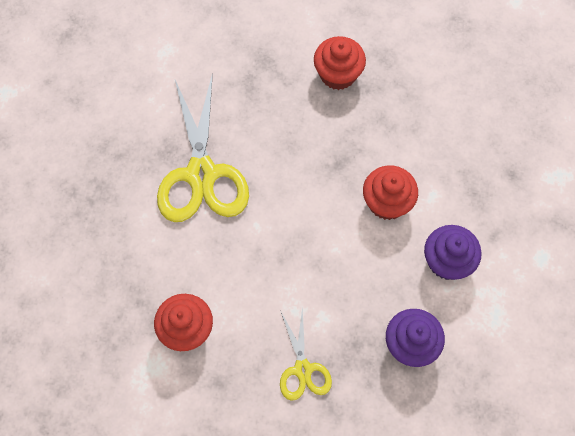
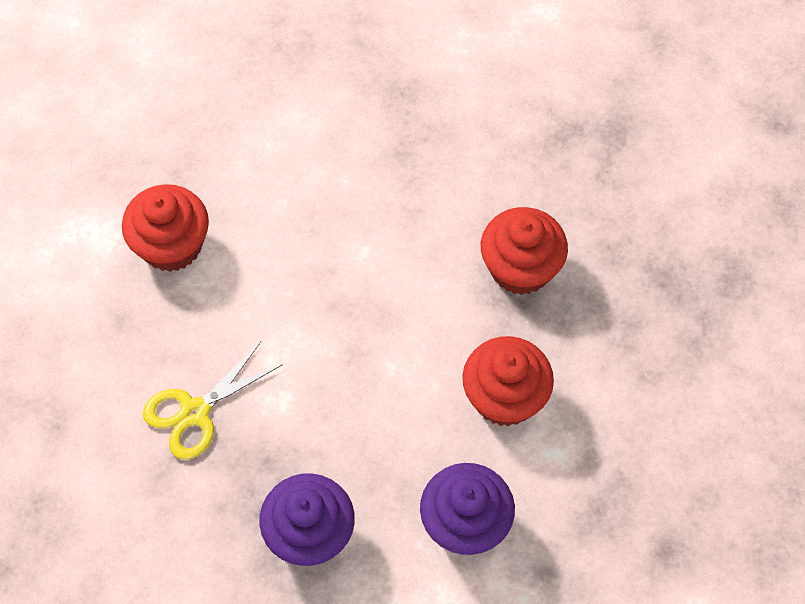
camera: 60 degrees right, 5 degrees down
yellow scissors [157,73,249,222] -> none
red cupcake [314,36,366,90] -> red cupcake moved to [481,207,568,295]

